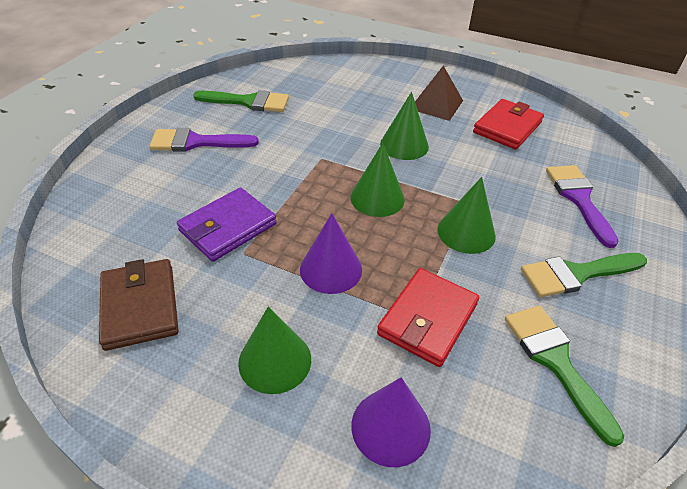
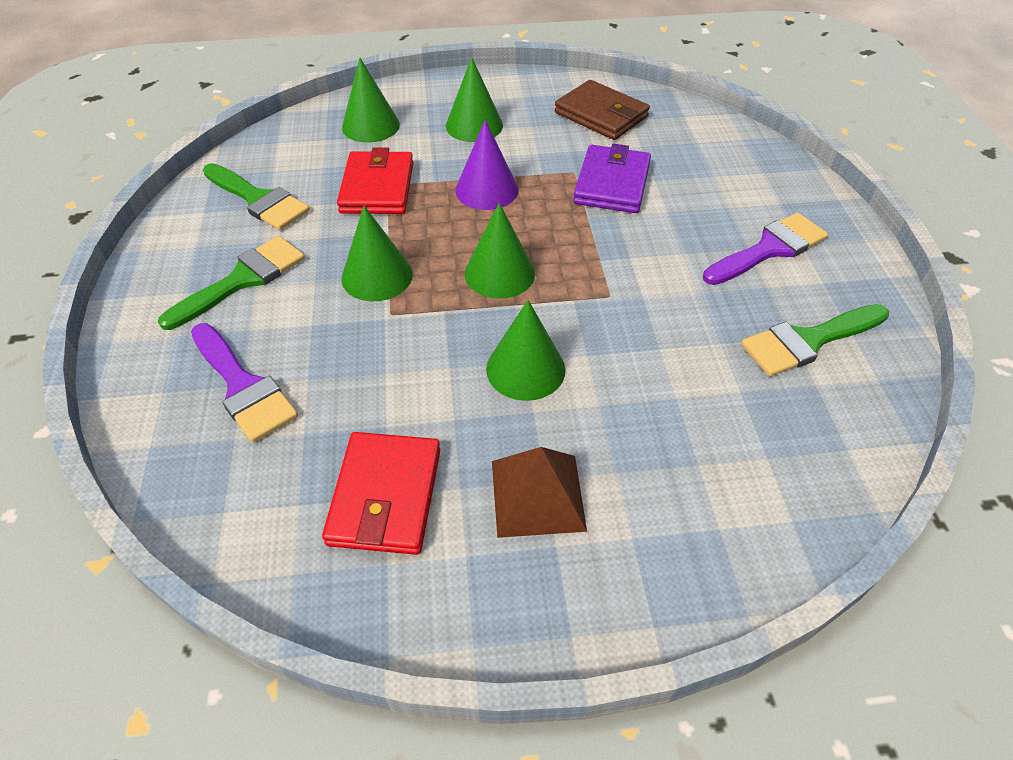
camera: 150 degrees right, 5 degrees up
purple cone [351,377,431,467] -> green cone [342,58,400,143]

